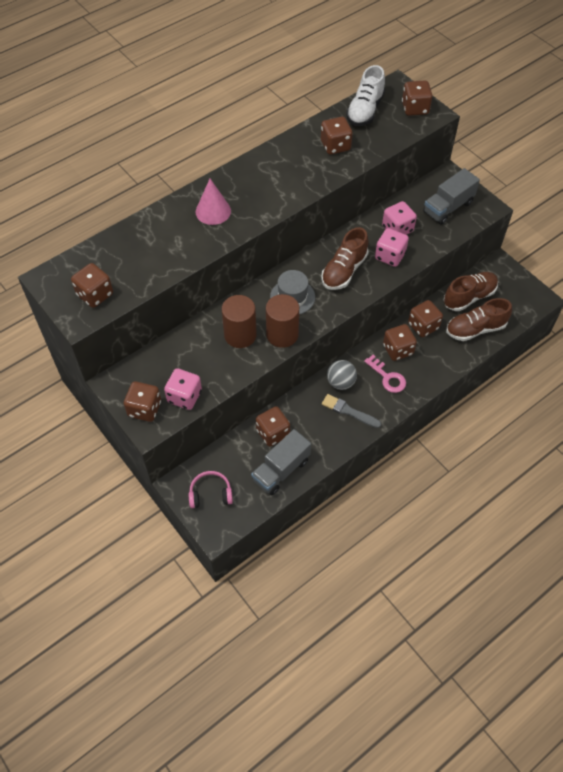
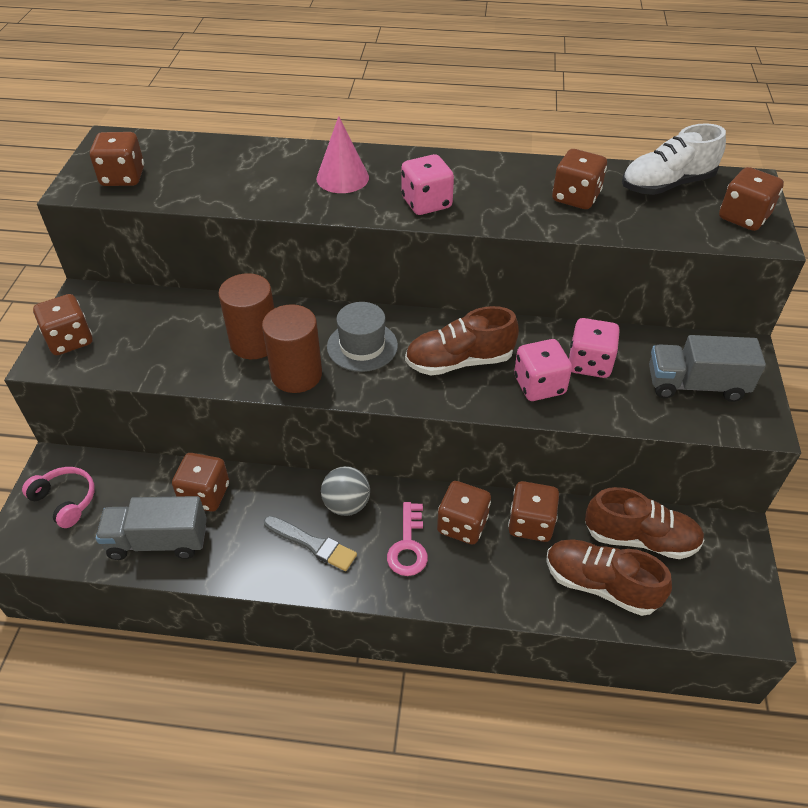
camera: 45 degrees right, 10 degrees down
pink dice [164,368,202,410] -> pink dice moved to [401,154,454,215]
grey brush [322,394,381,428] -> grey brush turned 135 degrees clockwise [264,516,357,571]

